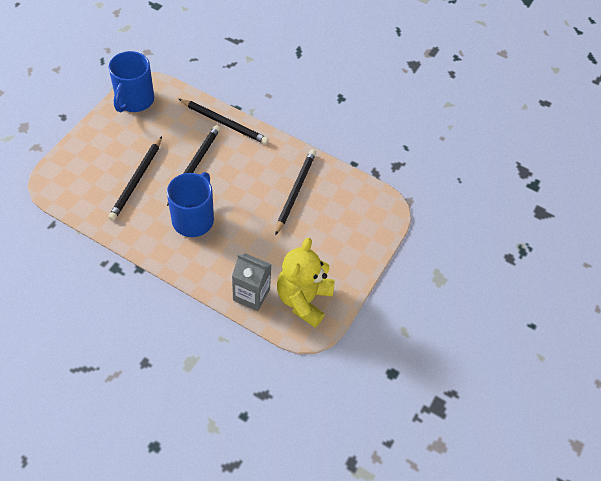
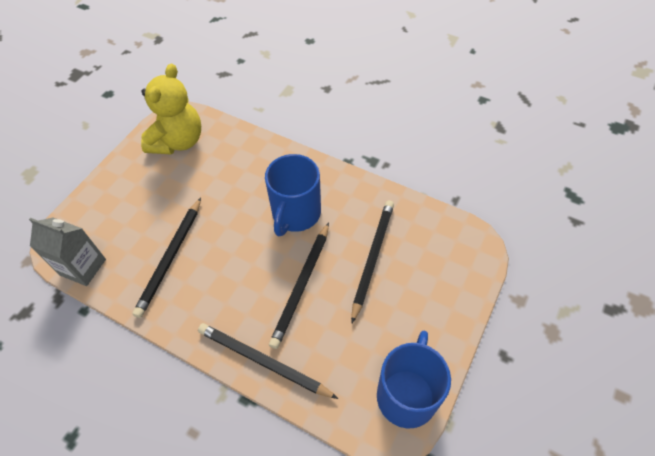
camera: 175 degrees left, 0 degrees up
grey carton [232,253,272,311] -> grey carton moved to [29,218,106,286]

